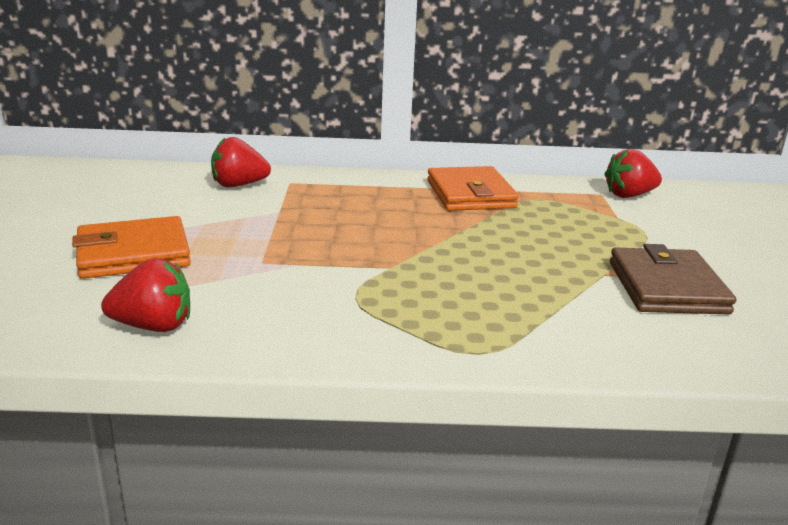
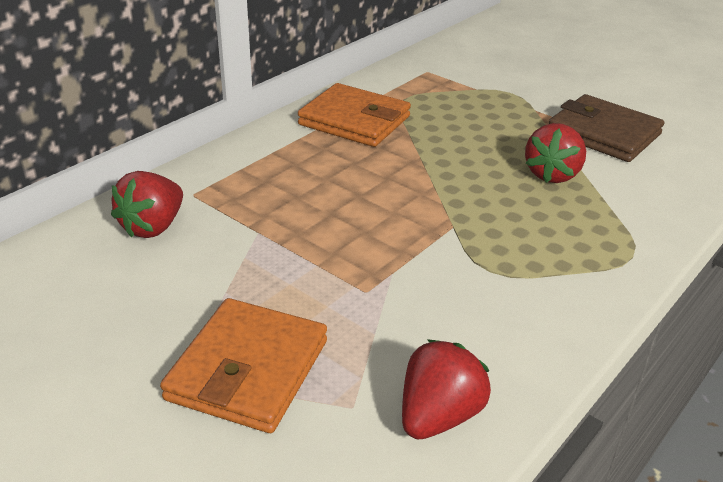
camera: 50 degrees left, 10 degrees up
red strawberry [605,149,662,198] -> red strawberry moved to [525,123,586,183]

